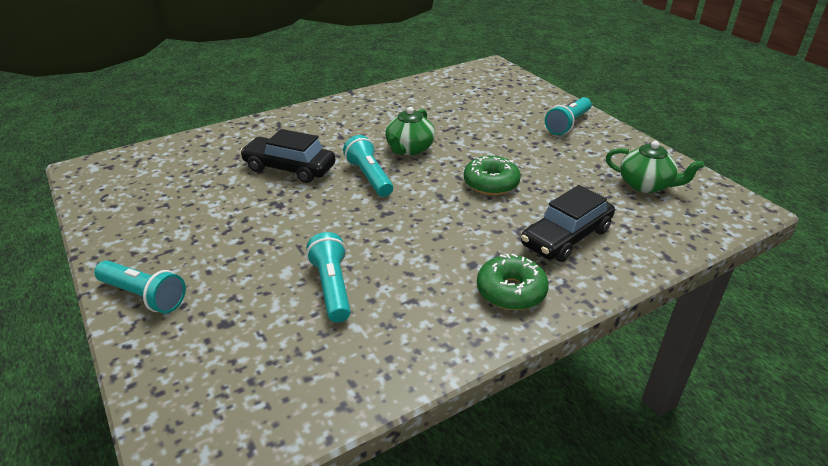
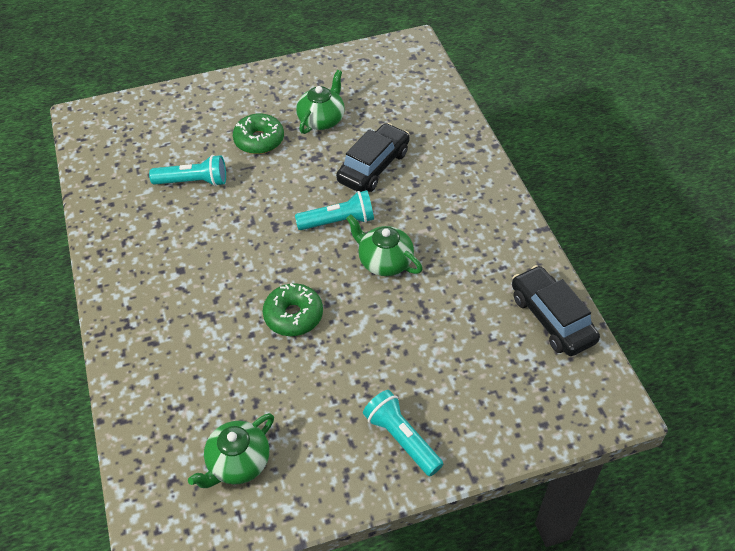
camera: 105 degrees right, 15 degrees up
turquoise flashlight [94,260,186,314] -> none
green donut [477,254,549,310] -> green donut moved to [233,113,284,154]
black car [521,185,615,262] -> black car moved to [512,265,600,356]
none -> green teapot [296,70,345,134]

